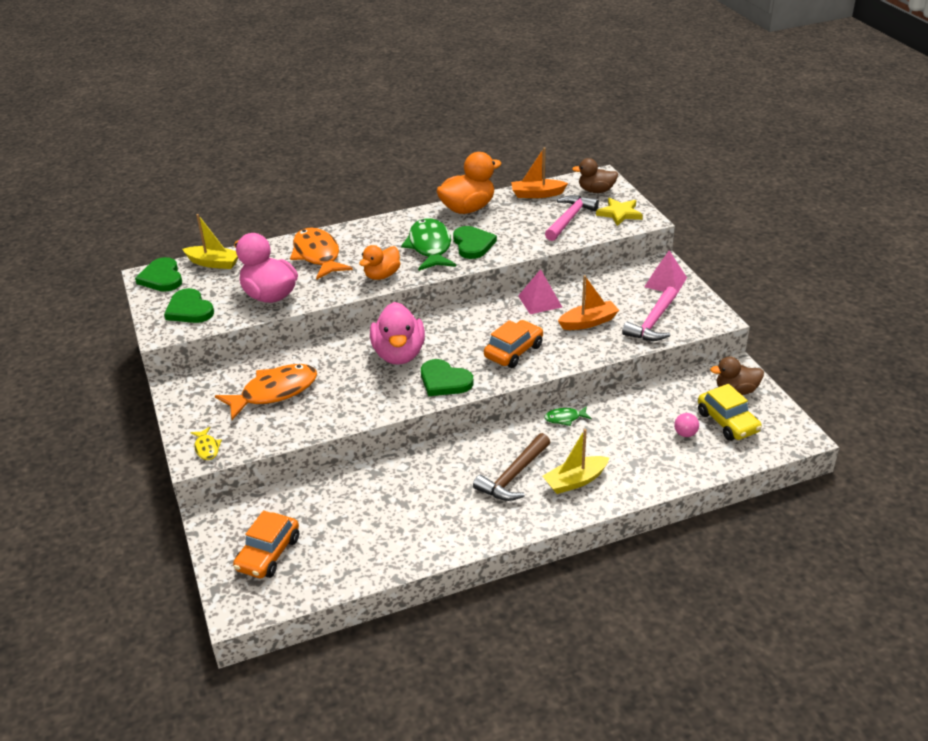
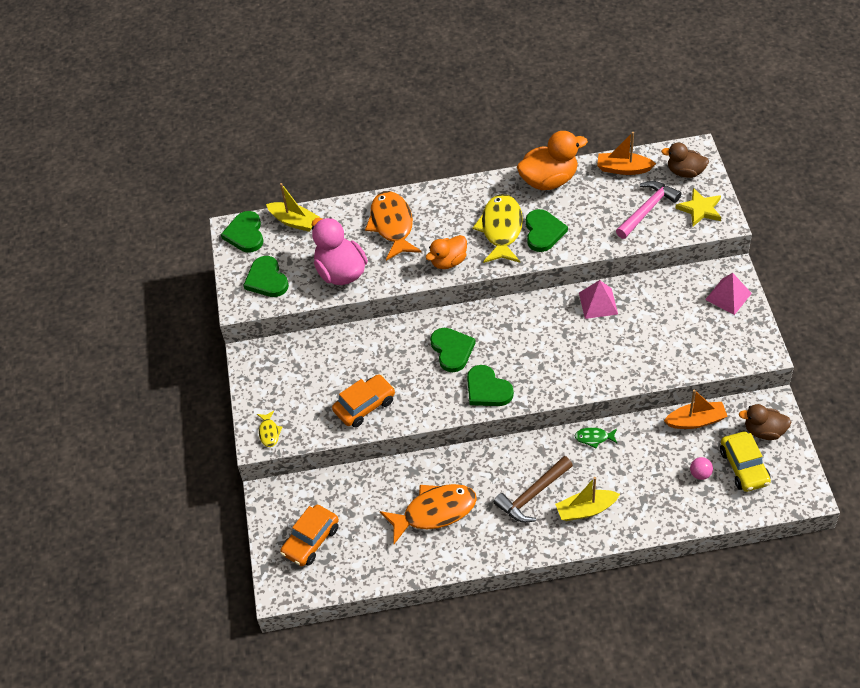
camera: 15 degrees right, 15 degrees up
orange fish [215,364,317,420] -> orange fish moved to [380,484,477,544]
pink duck [370,302,425,365] -> green heart [430,328,476,372]
green fish [401,218,456,271] -> yellow fish [472,194,523,263]
orange car [484,320,543,368] -> orange car moved to [332,374,395,427]
orange boat [558,275,619,330] -> orange boat moved to [664,390,728,429]
pink hammer [622,286,677,341] -> none

